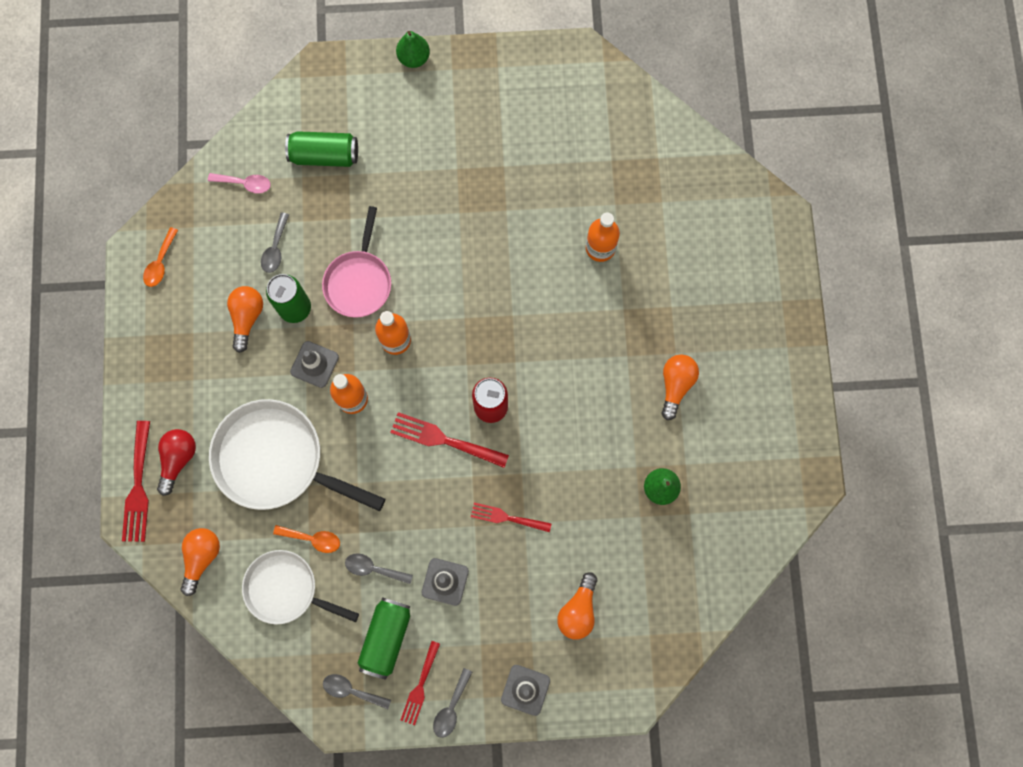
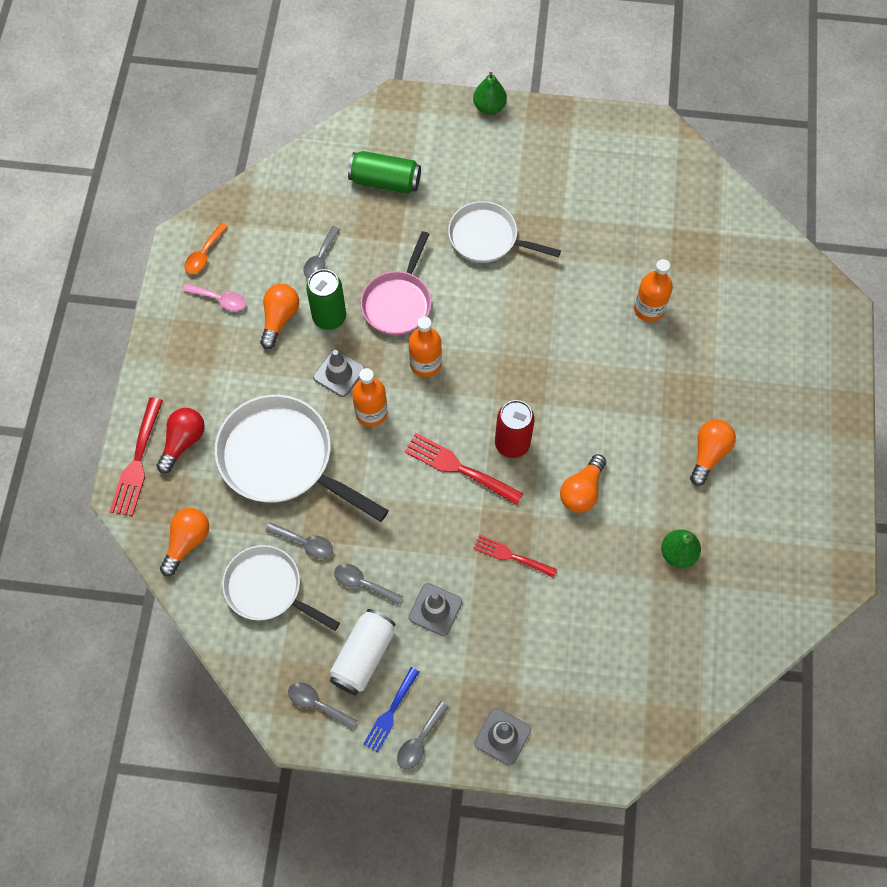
camera: 10 degrees right, 10 degrees down
pink spoon [208,173,271,194] -> pink spoon moved to [183,284,246,311]
orange spoon [273,525,340,553] -> grey spoon [265,522,333,559]
green can [358,597,411,679] -> white can [330,609,396,695]
red fork [401,641,440,726] -> blue fork [363,667,419,753]
orange light bulb [557,572,597,639] -> orange light bulb moved to [560,454,606,513]
none -> white pan [448,201,561,263]

